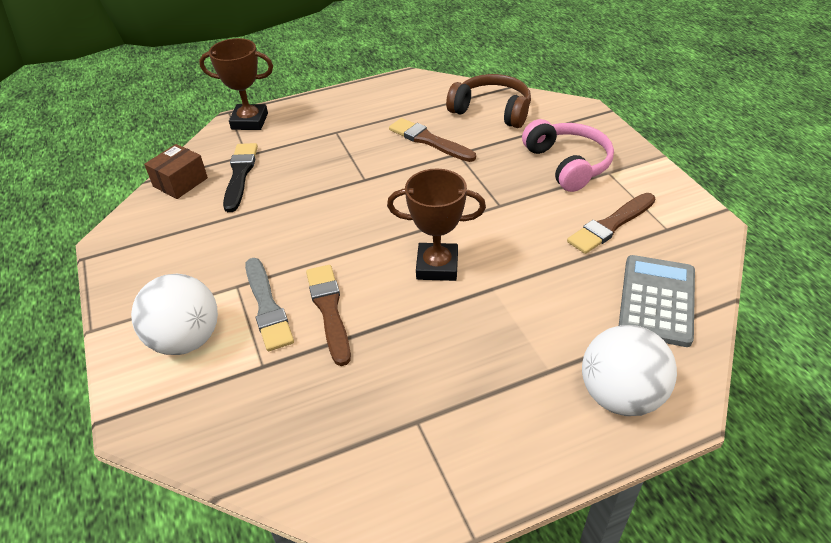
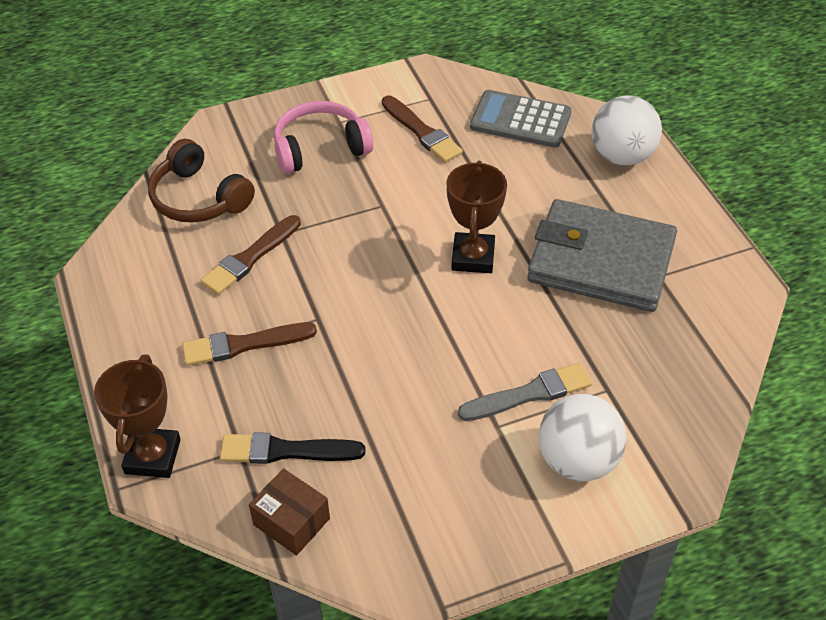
camera: 90 degrees left, 5 degrees up
brown brush [306,265,351,366] -> brown brush moved to [182,322,317,366]
brown headphones [446,74,531,128] -> brown headphones turned 75 degrees counterclockwise [148,139,255,223]
none -> grey wallet [527,199,677,312]

